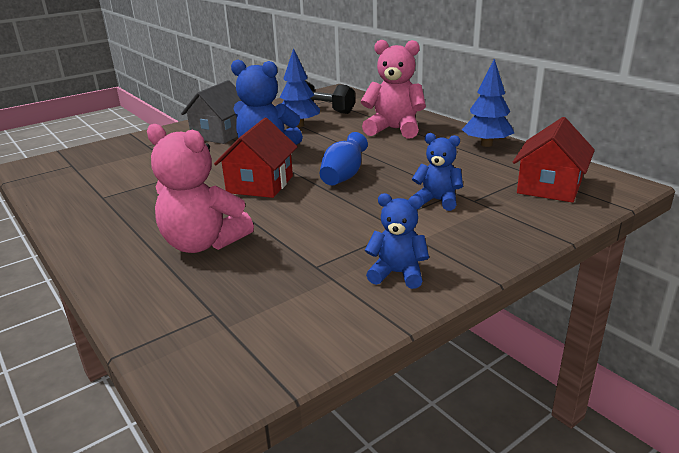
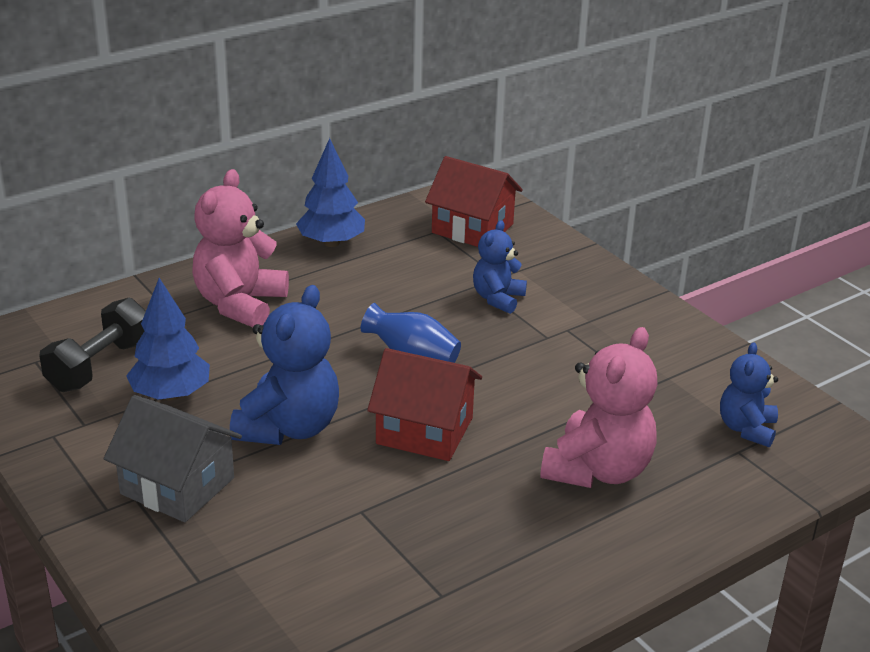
camera: 90 degrees left, 5 degrees up
blue teddy bear [365,193,429,289] -> blue teddy bear moved to [720,342,778,447]

